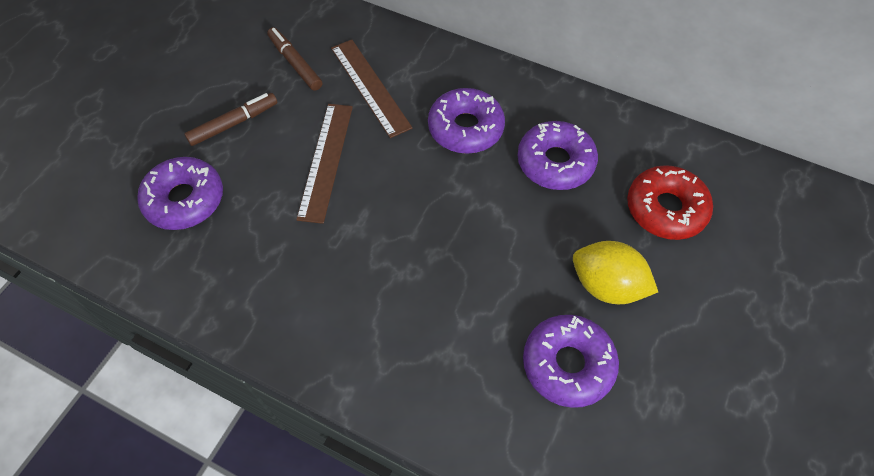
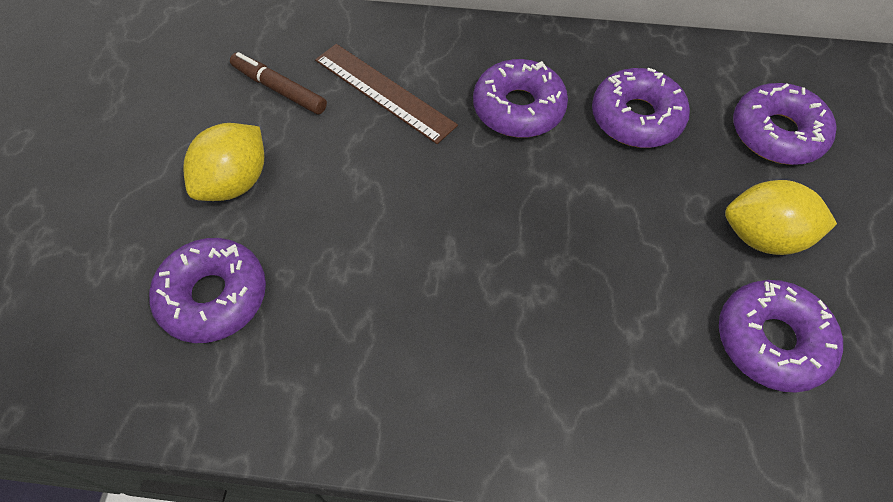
camera: 20 degrees left, 0 degrees up
brown marker [185,93,278,146] -> yellow lemon [183,123,264,201]
brown ruler [296,104,353,224] -> none
red donut [627,165,713,240] -> purple donut [733,83,837,165]

